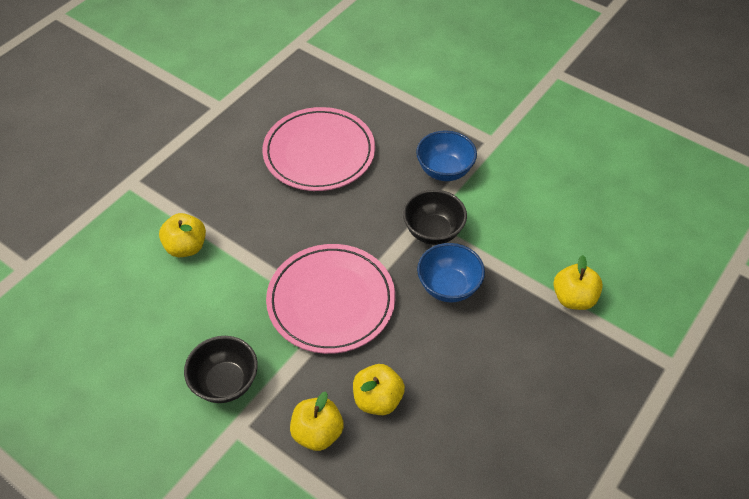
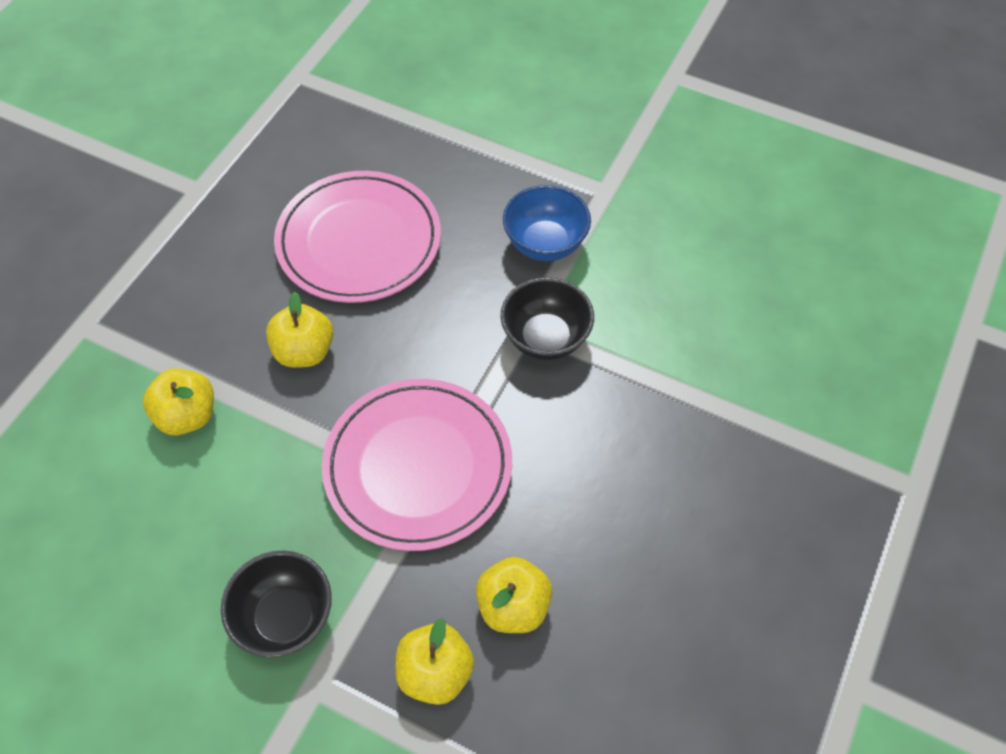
camera: 10 degrees left, 5 degrees up
blue bowl [417,243,485,303] -> none
yellow apple [553,255,603,310] -> yellow apple moved to [266,292,334,368]

